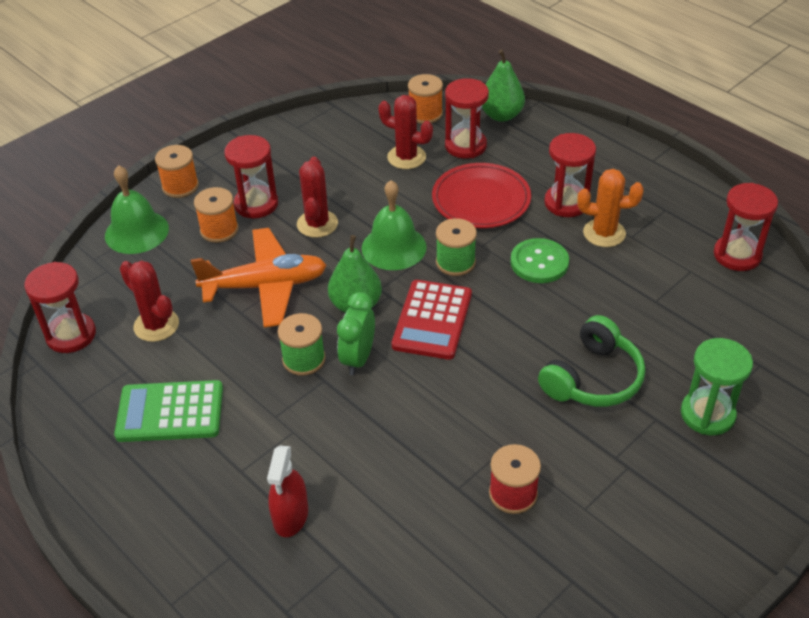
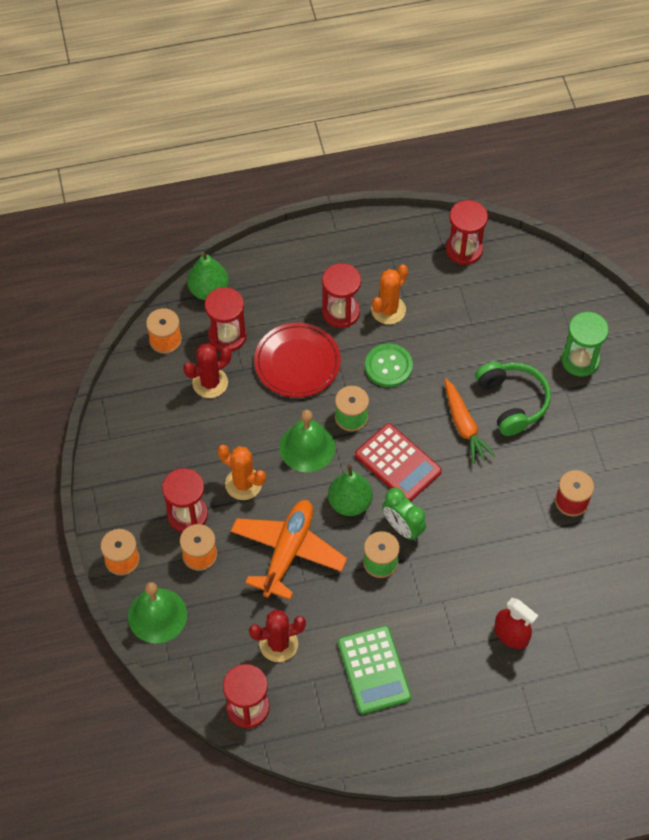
camera: 60 degrees left, 15 degrees up
green calculator [114,380,223,442] -> green calculator turned 45 degrees counterclockwise [338,626,411,714]
red cactus [297,157,338,238] -> orange cactus [217,445,266,500]
none -> orange carrot [445,379,496,464]

